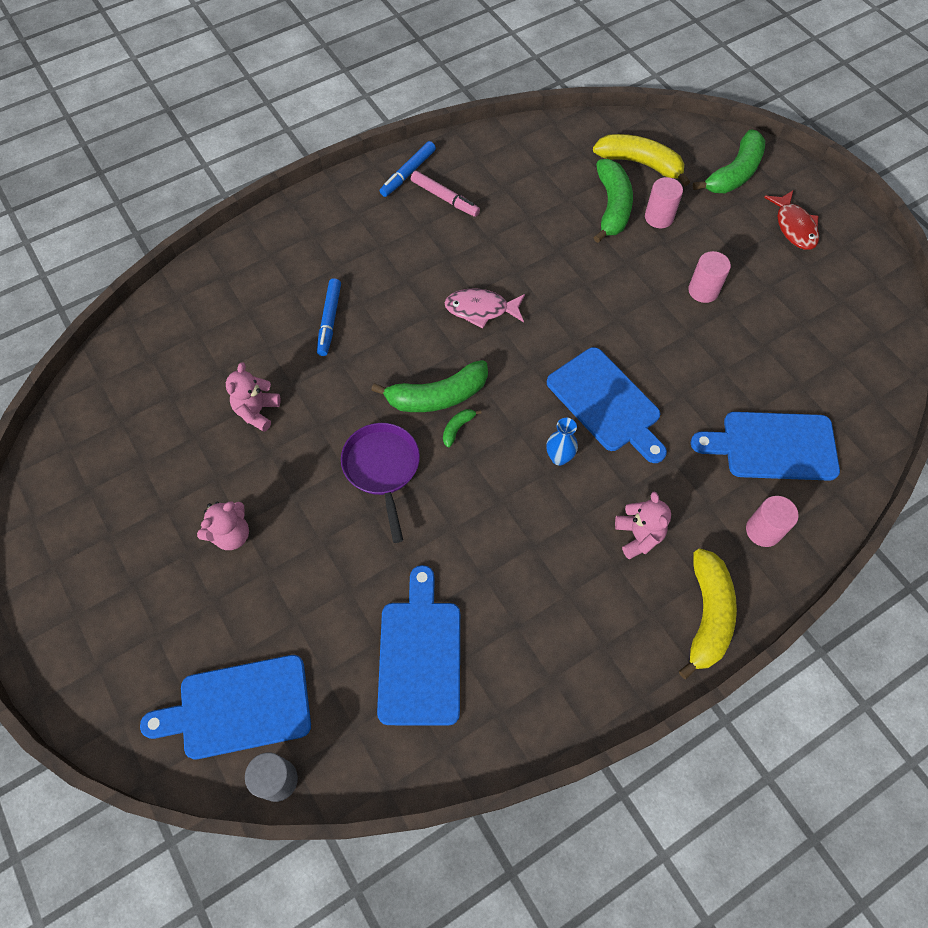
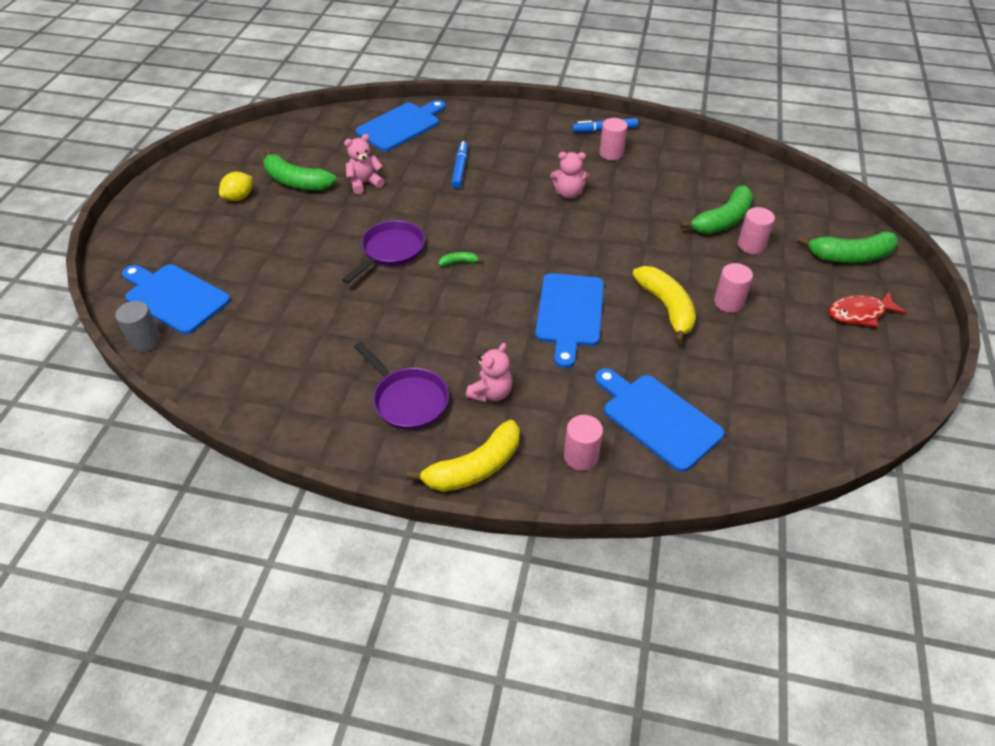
camera: 45 degrees right, 15 degrees down
pink teddy bear [197,501,249,550] -> pink teddy bear moved to [550,152,589,199]
blue marker [317,278,341,356] -> blue marker turned 135 degrees clockwise [451,141,468,189]
green banana [371,360,488,412] -> green banana moved to [263,149,336,190]
blue cutting board [377,565,460,726] -> blue cutting board moved to [356,100,446,151]
pink marker [411,171,480,217] -> pink cylinder [599,118,628,160]
pink fish [444,289,525,329] -> none
blue vase [546,418,578,465] -> none
yellow banana [593,134,690,187] -> yellow banana moved to [632,266,696,344]
red fish [764,191,819,250] -> red fish turned 45 degrees clockwise [828,291,907,328]
none -> yellow lemon [219,172,253,201]
none -> purple pan [354,342,449,430]

